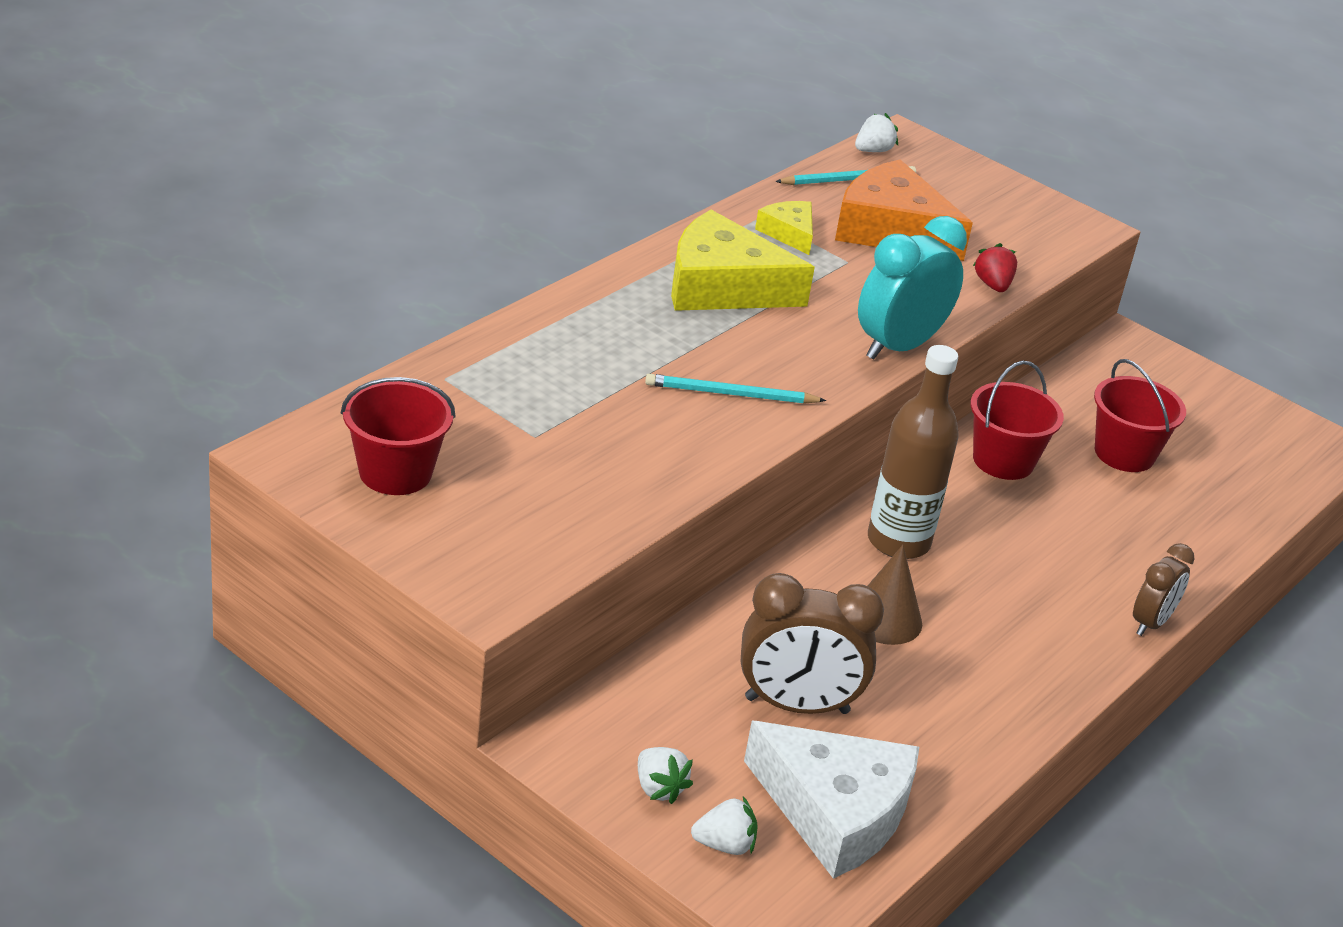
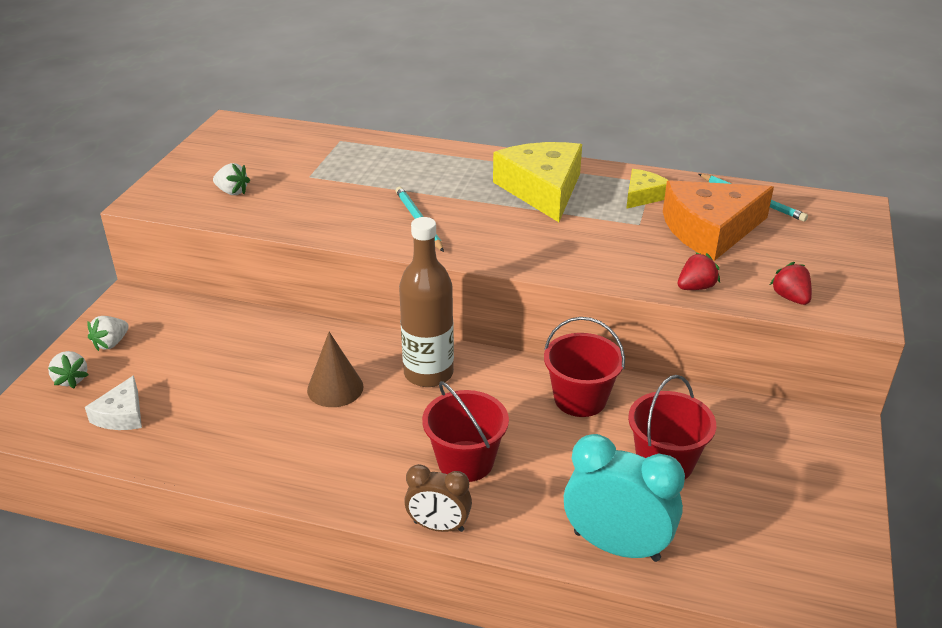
camera: 70 degrees right, 0 degrees up
red bucket [341,377,455,495] -> red bucket moved to [422,381,509,482]
brown clock [741,573,884,714] -> none
white cheese [744,721,919,879] -> white cheese [85,375,142,430], size x0.51
orange cheese [835,160,973,261] -> orange cheese turned 120 degrees counterclockwise [663,180,774,261]
white strawberry [855,113,898,152] -> white strawberry moved to [213,163,250,195]
turquoise clock [858,216,967,360] -> turquoise clock moved to [564,434,685,562]
none -> red strawberry [770,262,812,305]

